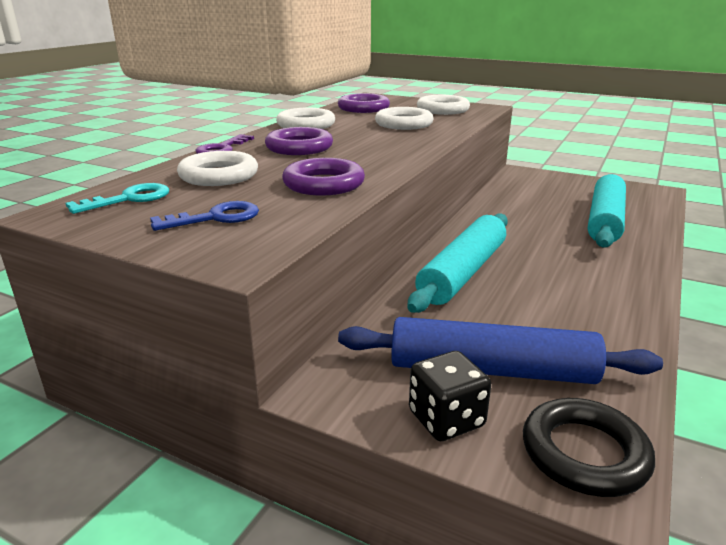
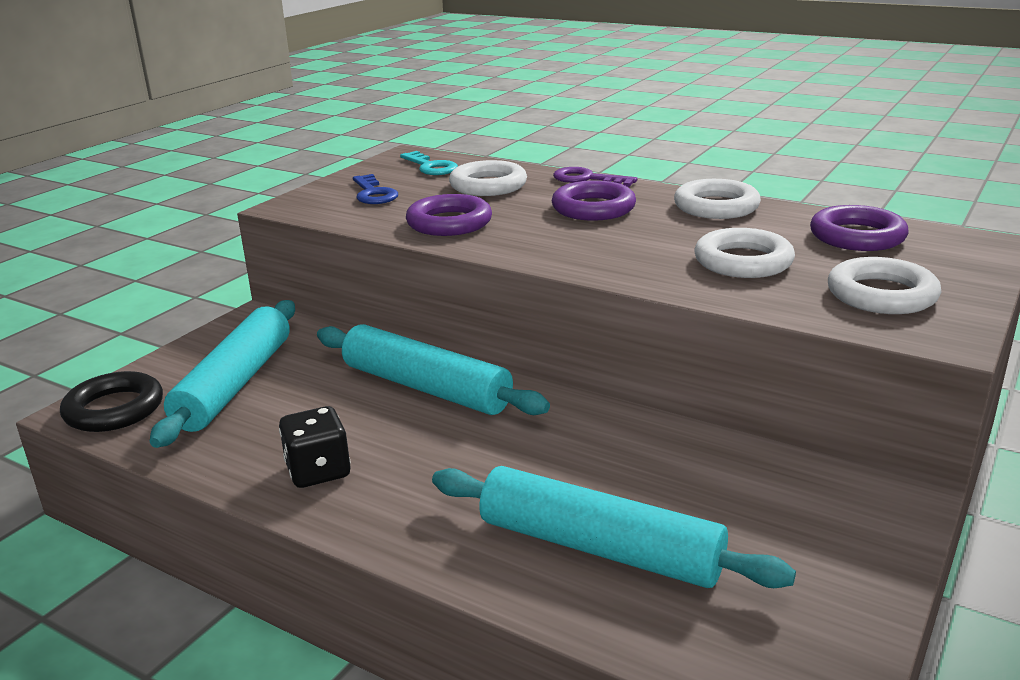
camera: 95 degrees right, 0 degrees up
blue rolling pin [338,317,663,384] -> turquoise rolling pin [150,300,295,448]
black dice [409,351,491,441] -> black dice moved to [279,406,351,488]

